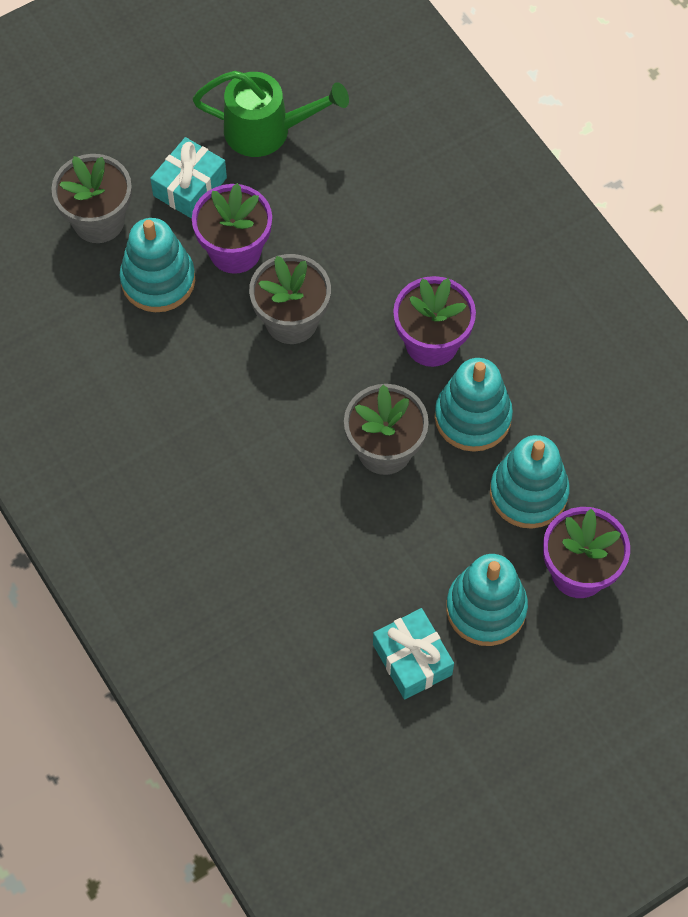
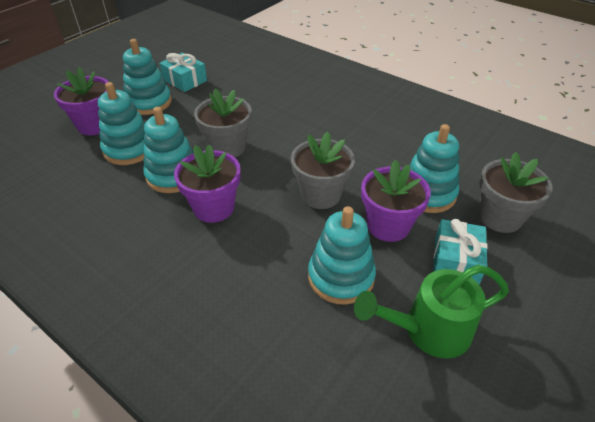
camera: 160 degrees right, 20 degrees down
none -> turquoise stacking toy [308,206,376,305]

